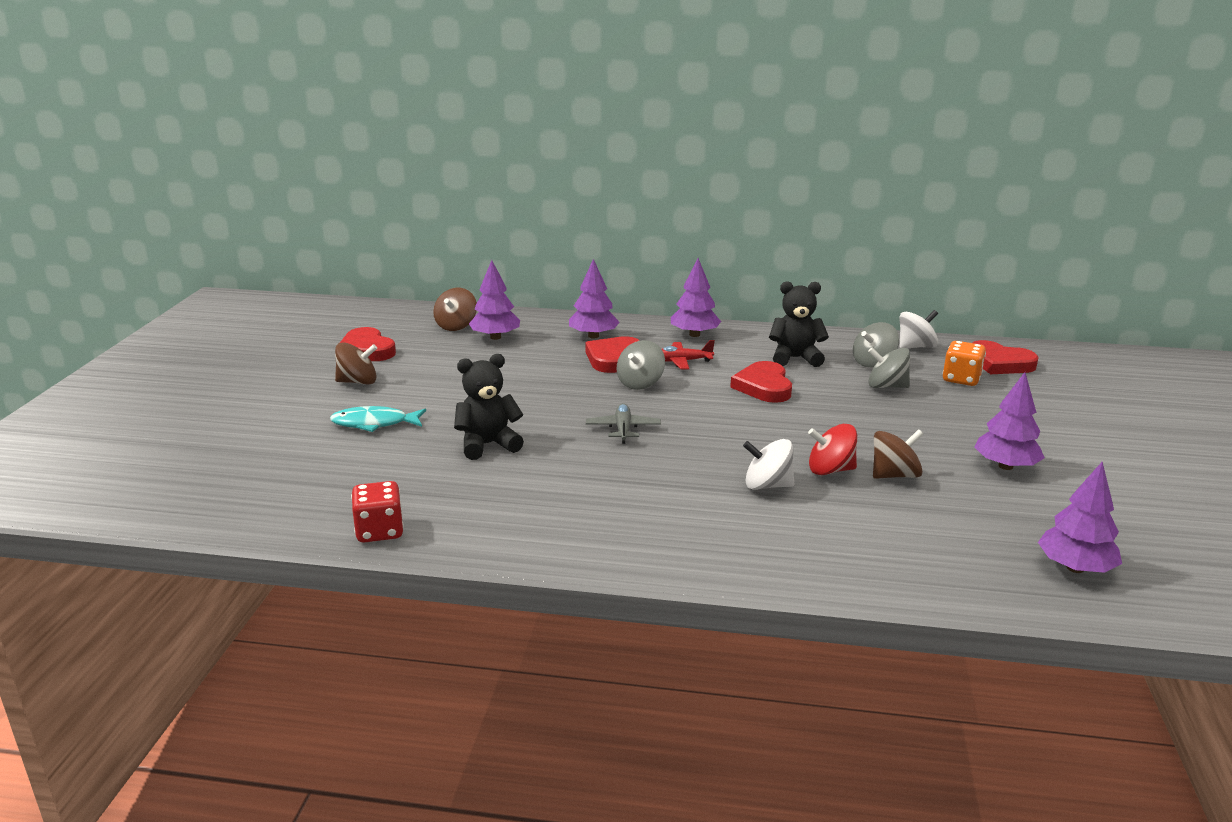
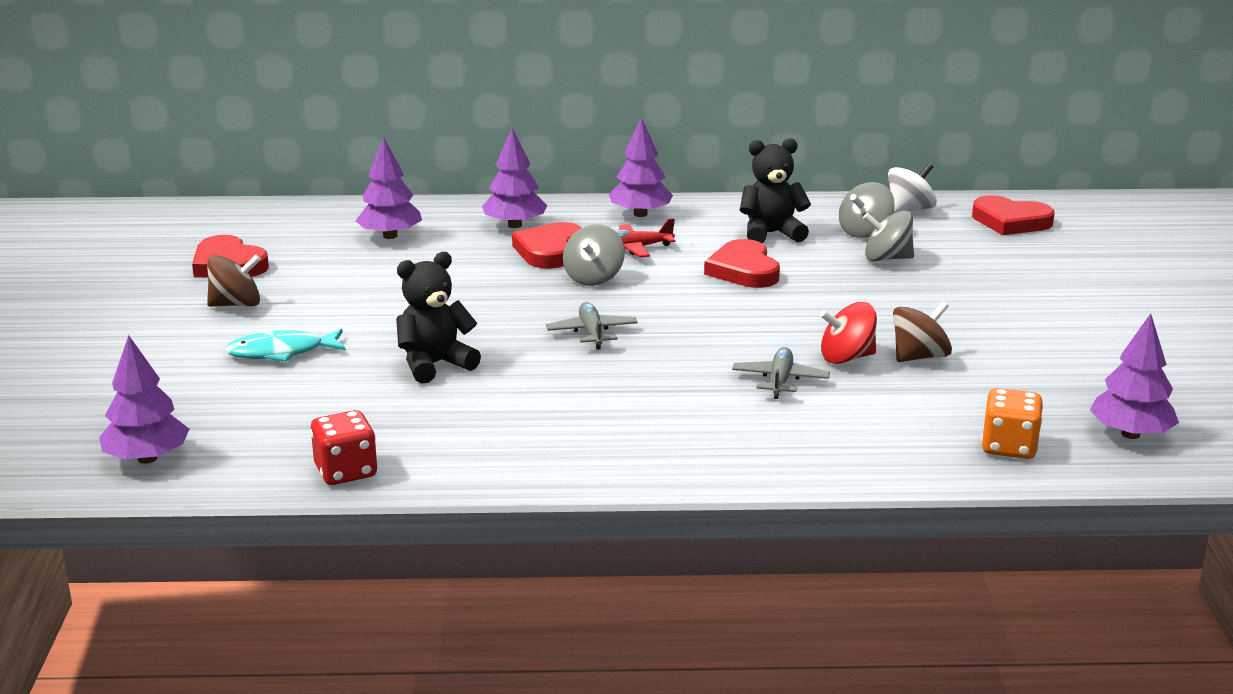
camera: 10 degrees left, 0 degrees up
brown spinning top [433,288,477,331] -> none
white spinning top [743,439,794,490] -> grey plane [732,347,830,399]
orange dice [942,341,986,386] -> orange dice moved to [981,388,1043,459]
purple tree [974,372,1045,470] -> purple tree moved to [99,335,189,464]

